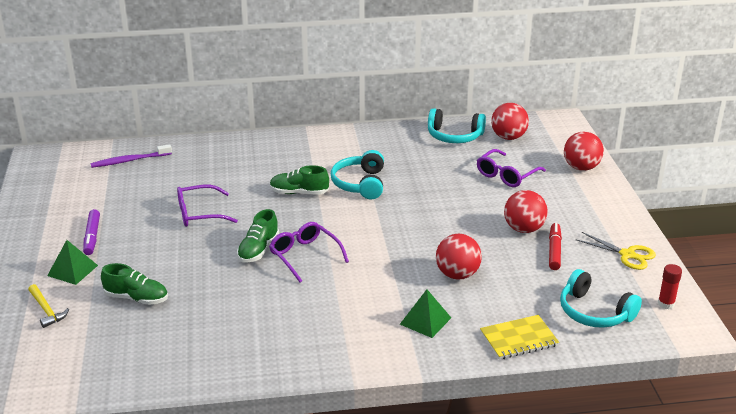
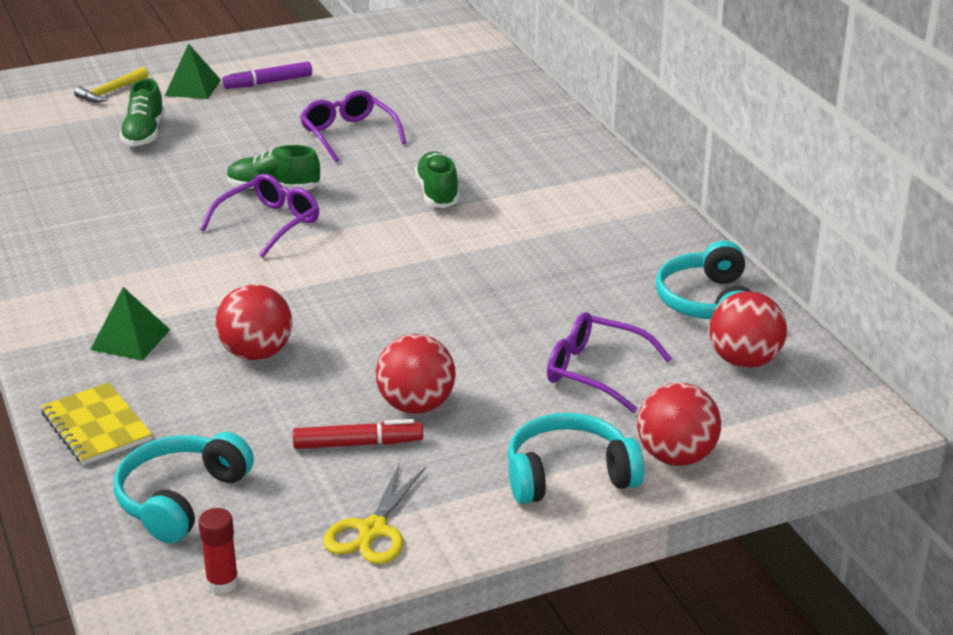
camera: 75 degrees right, 0 degrees up
purple toothbrush [90,144,172,168] -> none
turquoise headphones [331,150,384,200] -> turquoise headphones moved to [508,413,644,504]

